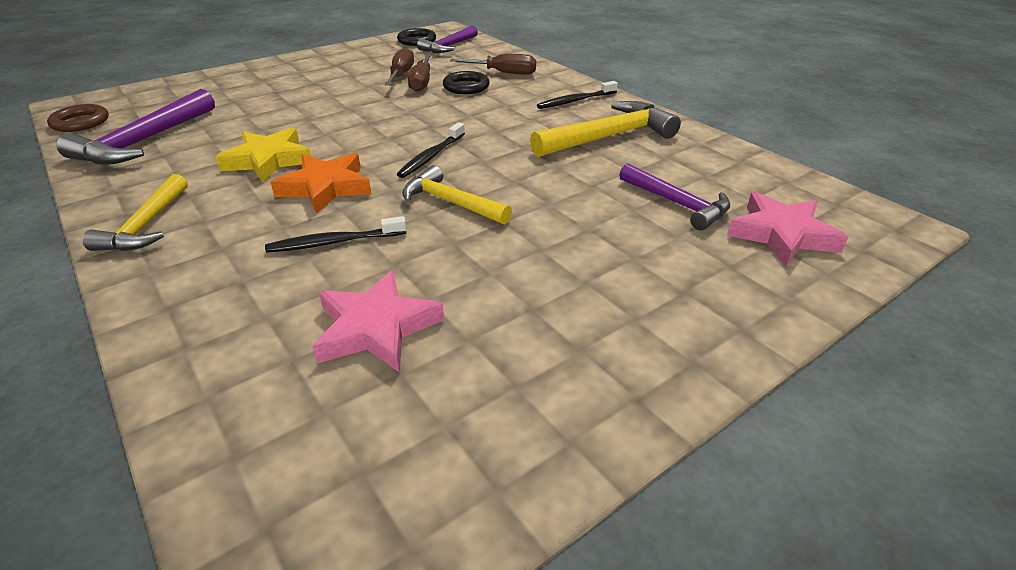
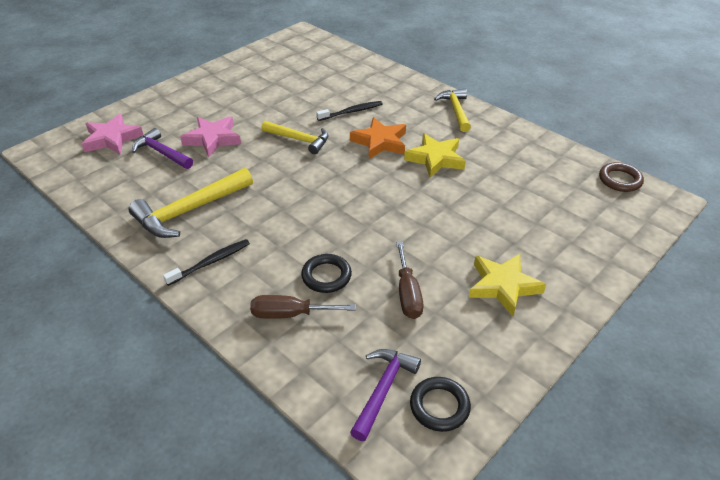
camera: 170 degrees right, 5 degrees up
purple hammer [56,89,215,164] -> none
pink star [312,270,444,372] -> pink star moved to [180,116,241,157]
black toothbrush [397,122,465,178] -> none
brown screwdriver [408,54,432,92] -> none
none -> yellow star [469,254,546,316]

